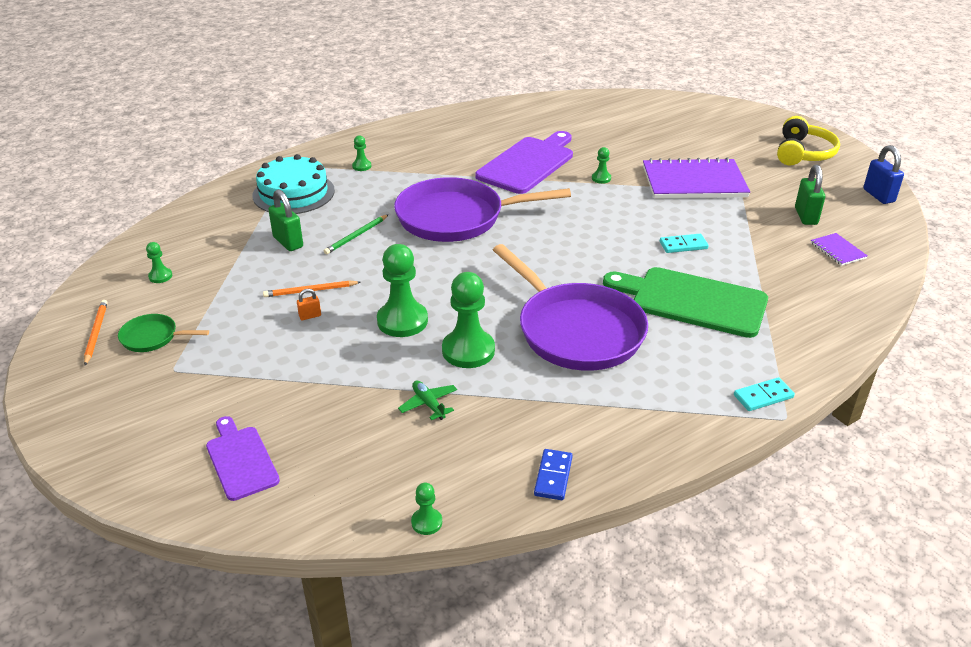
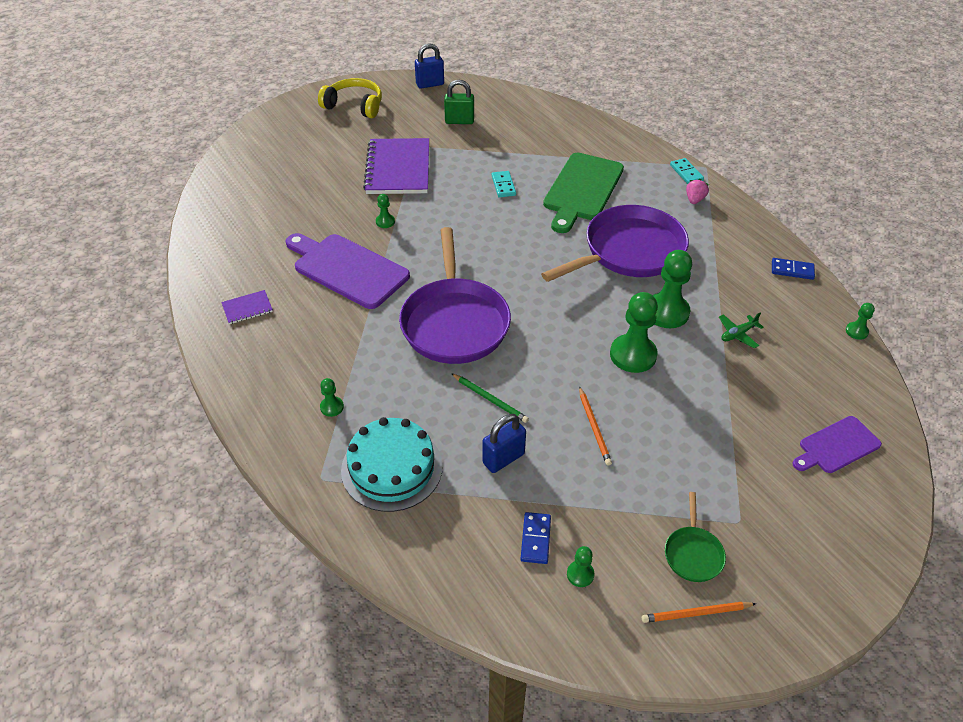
camera: 90 degrees left, 10 degrees up
green padlock [268,189,303,251] -> blue padlock [482,414,526,473]
orange padlock [297,289,321,320] -> none
purple notebook [811,233,868,266] -> purple notebook moved to [221,290,273,324]
none -> blue domino [521,512,551,564]
none -> pink strawberry [686,179,709,204]

